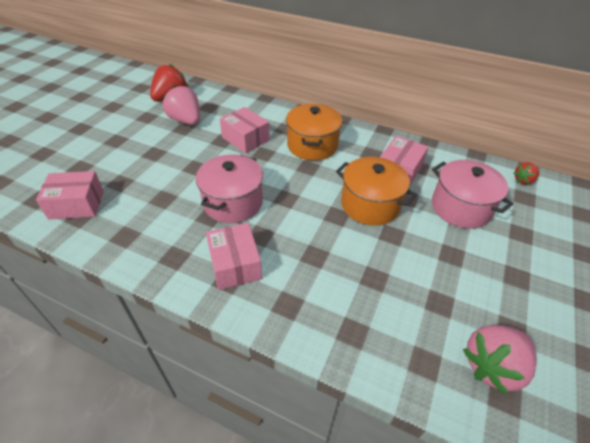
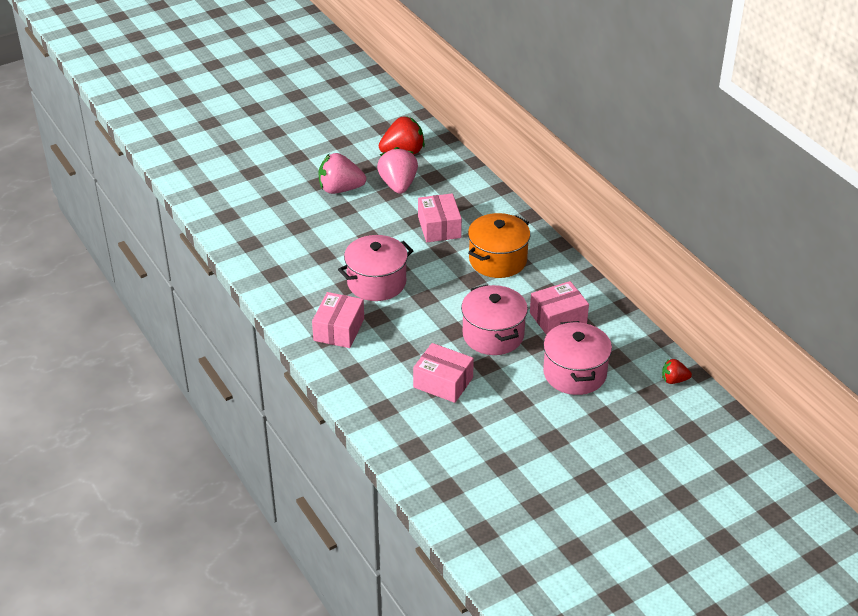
camera: 35 degrees right, 5 degrees down
pink box [36,171,104,219] -> pink box moved to [413,343,474,403]
orange pot [336,157,417,226] -> pink pot [461,284,528,355]
pink strawberry [463,325,537,395] -> pink strawberry moved to [319,153,366,194]

